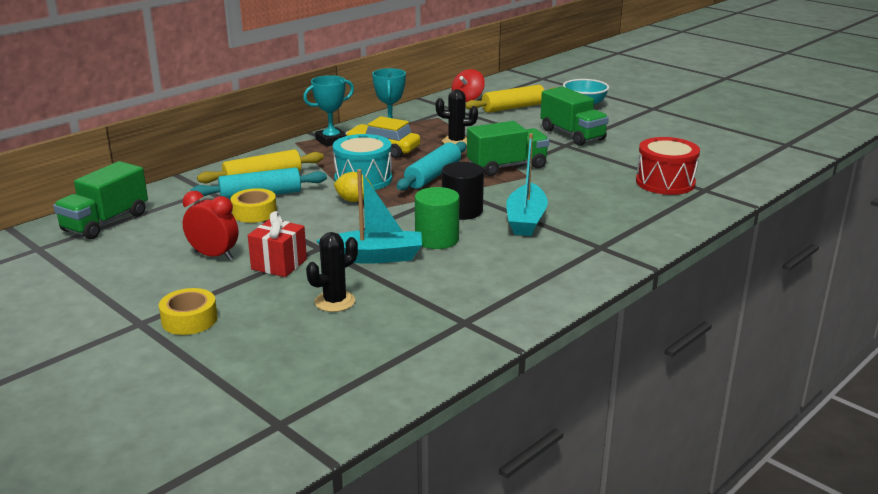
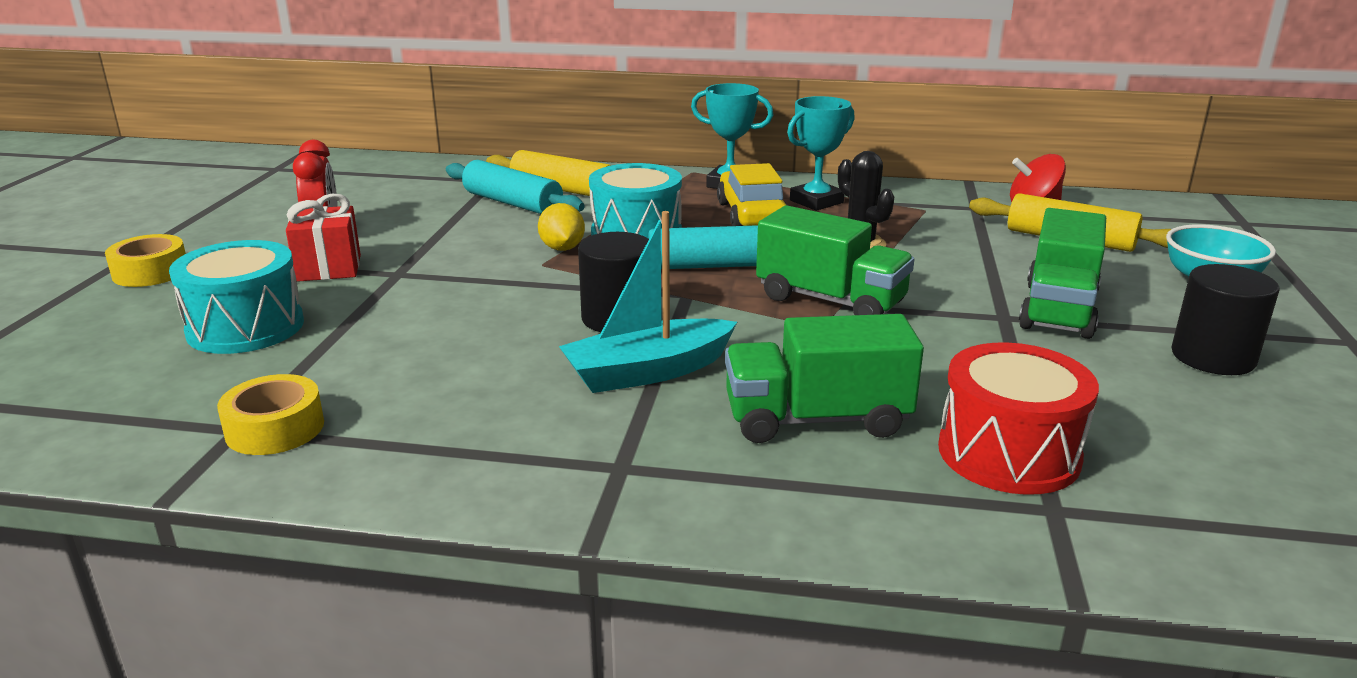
camera: 55 degrees right, 0 degrees up
green truck [53,161,148,239] -> green truck moved to [725,314,924,443]
yellow tape [231,188,277,223] -> yellow tape moved to [217,374,324,455]
black cactus [306,232,358,312] -> turquoise drum [169,240,304,354]
turquoise boat [316,169,422,264] -> none
green cylinder [415,187,459,249] -> none
none -> black cylinder [1171,264,1280,375]

